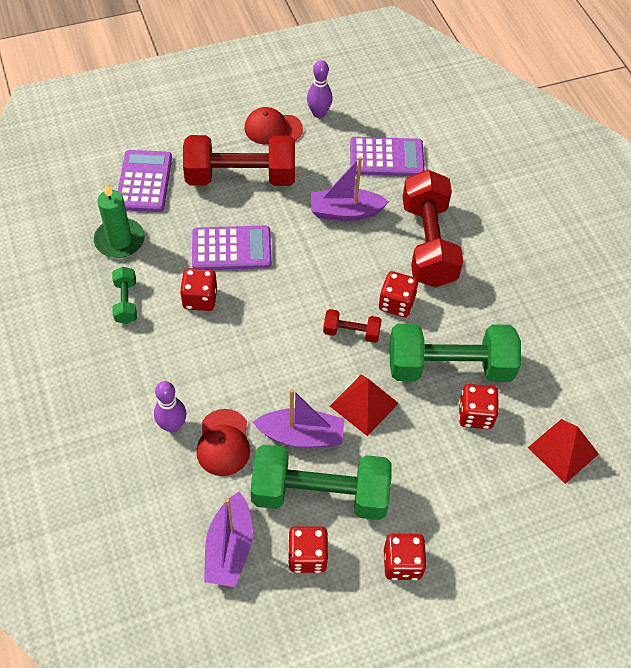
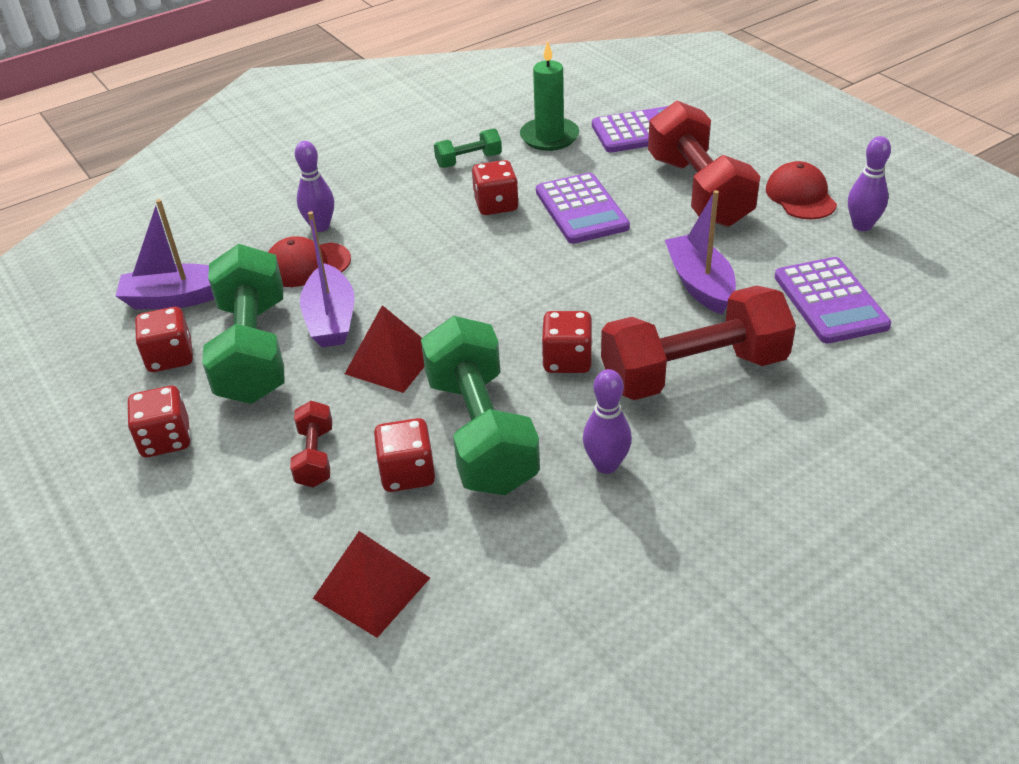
camera: 80 degrees right, 15 degrees down
red dumbbell [323,309,382,343] -> red dumbbell moved to [290,401,332,487]
none -> purple bowling pin [583,369,632,474]

